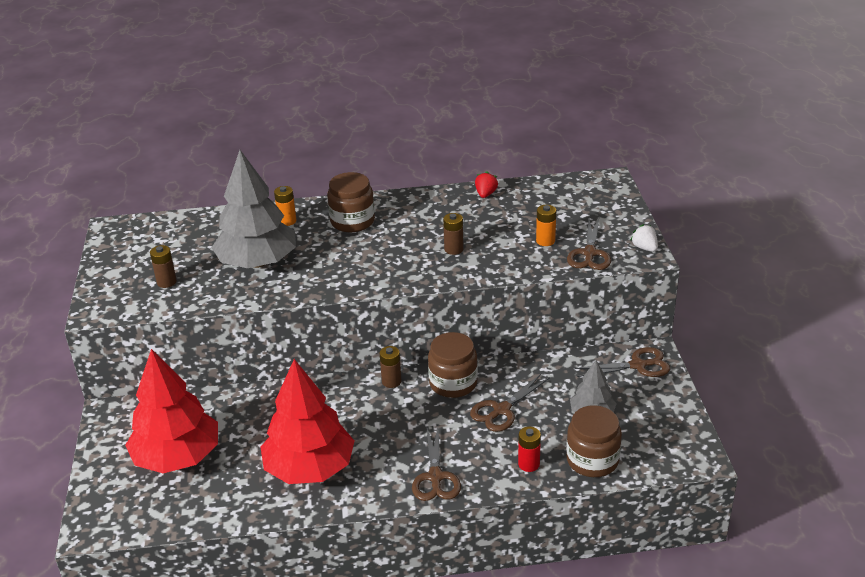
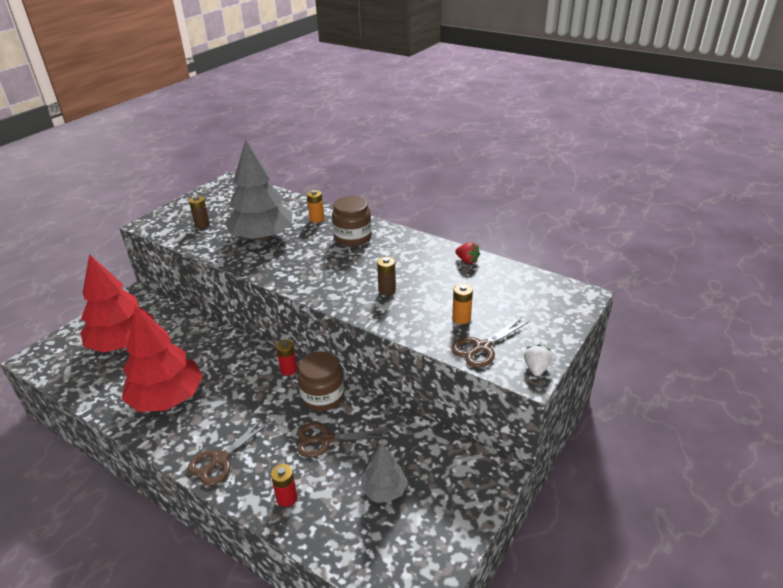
camera: 40 degrees right, 0 degrees up
brown battery [380,346,402,388] -> red battery [276,340,297,376]
red strawberry [475,171,498,198] -> red strawberry turned 75 degrees clockwise [455,242,480,264]
brown jar [566,405,622,477] -> none
brown scissors [574,347,670,377] -> none

